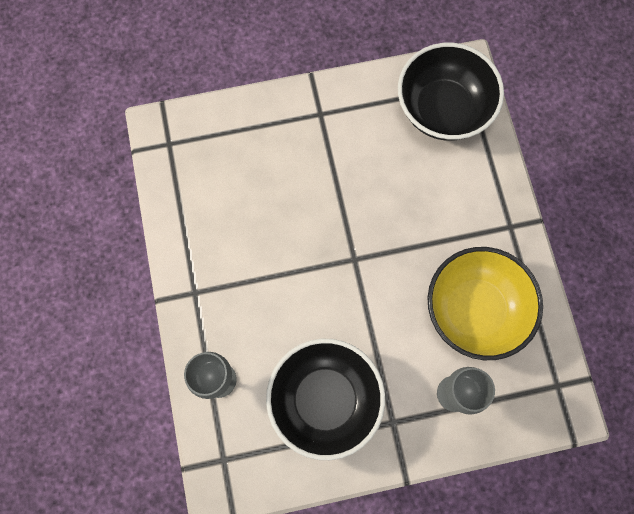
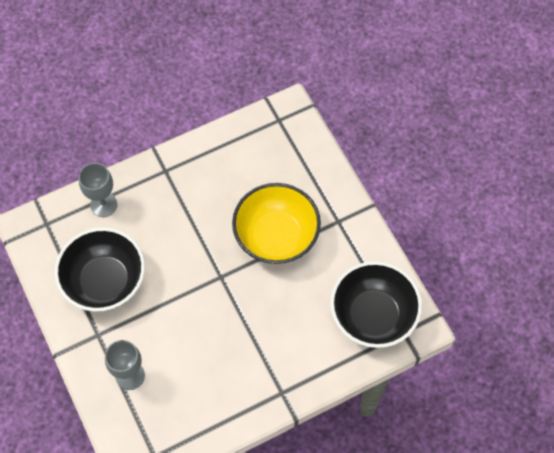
camera: 75 degrees right, 10 degrees down
yellow bowl [428,247,543,360] -> yellow bowl moved to [232,183,321,264]

